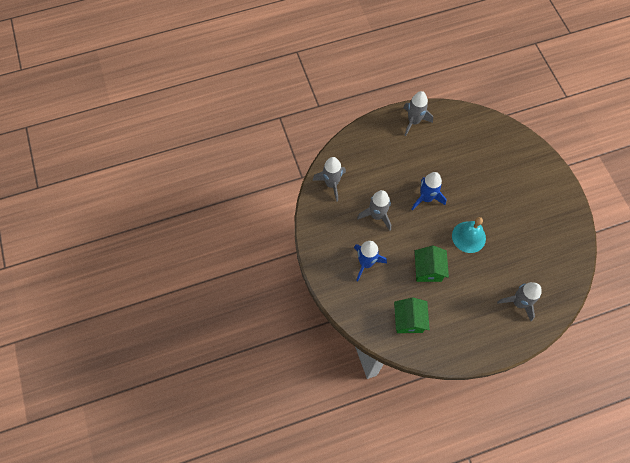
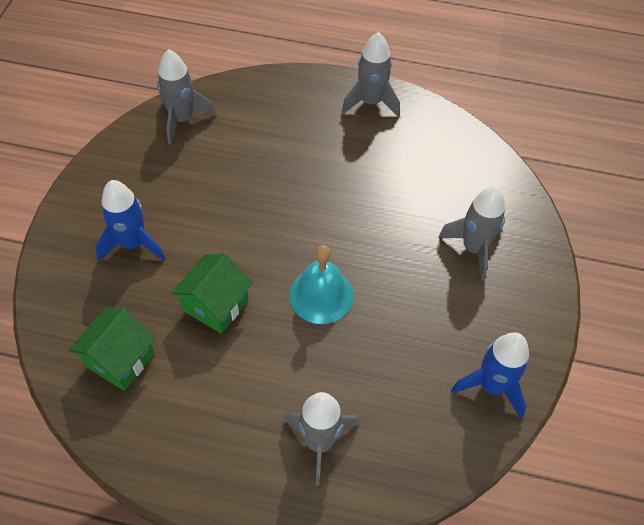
camera: 30 degrees right, 10 degrees down
grey rocket [357,190,391,231] -> grey rocket moved to [438,186,505,281]
blue rocket [411,172,446,211] -> blue rocket moved to [451,332,529,419]

